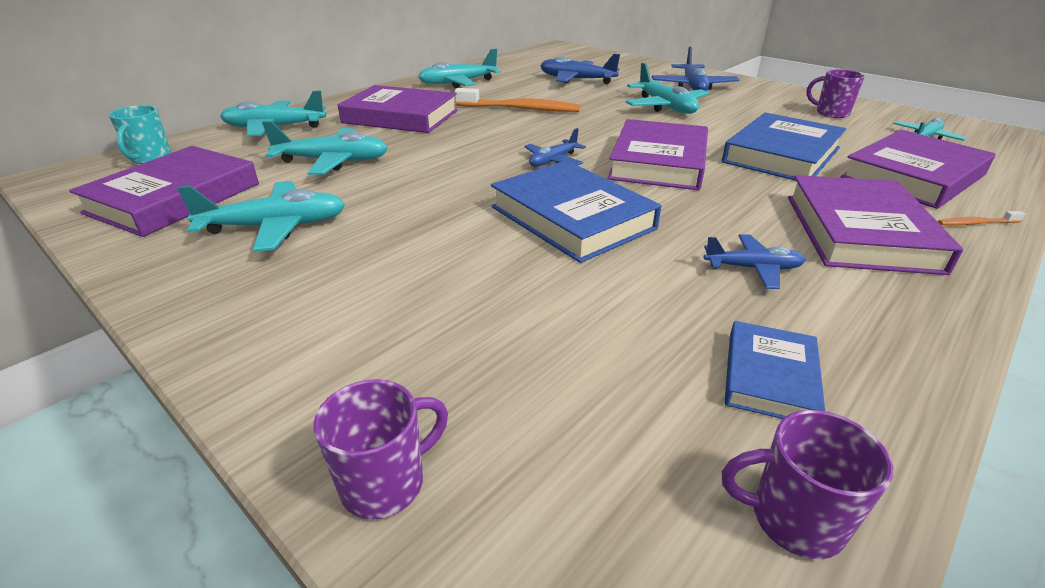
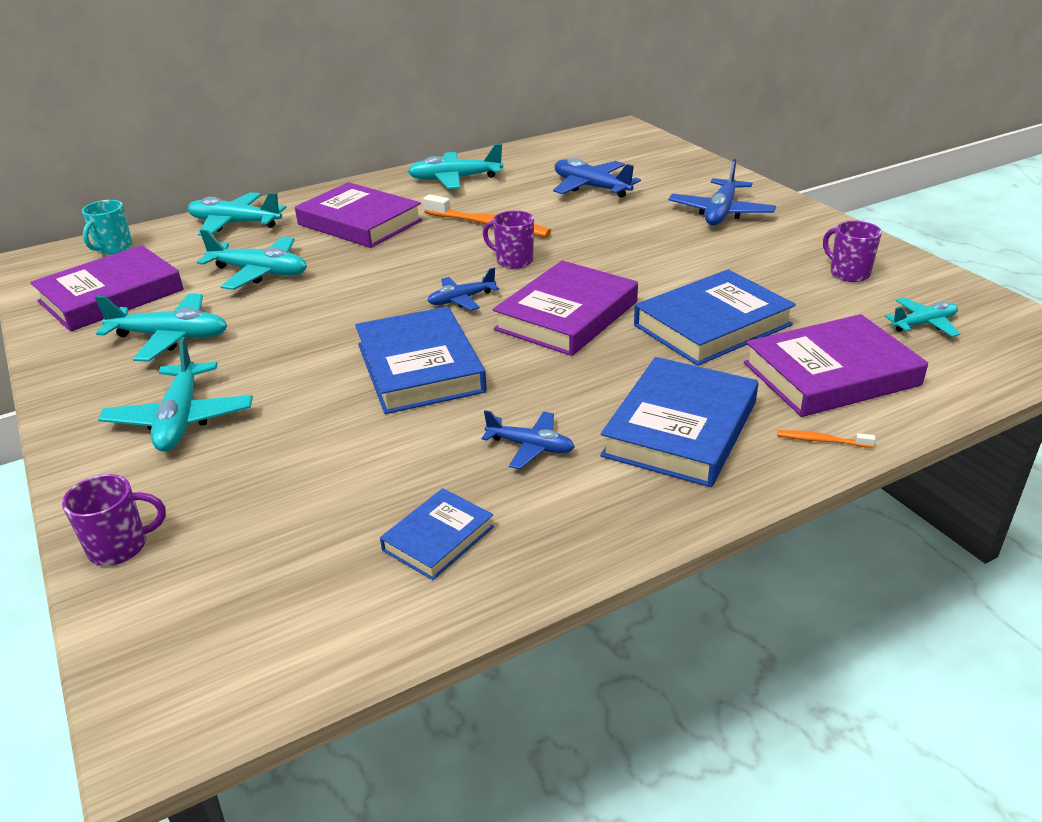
camera: 20 degrees right, 0 degrees up
turquoise plane [626,63,709,114] -> turquoise plane moved to [98,337,253,452]
purple mug [722,410,893,559] -> purple mug moved to [483,210,534,269]
purple book [788,175,963,275] -> blue book [600,357,758,487]

